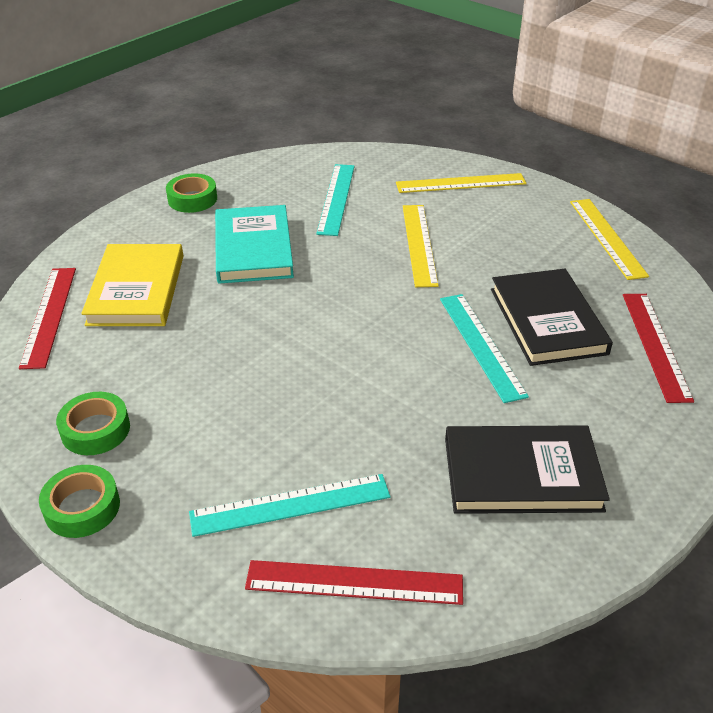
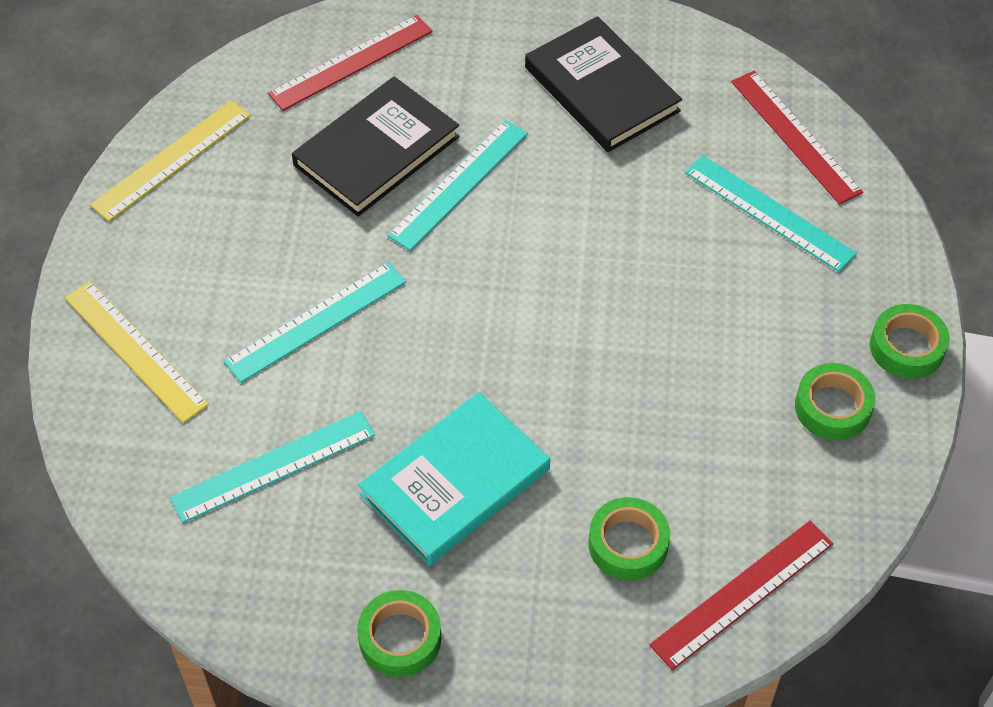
camera: 125 degrees left, 15 degrees up
yellow book [81,244,183,326] -> green tape [588,497,670,580]
yellow ruler [403,205,439,287] -> turquoise ruler [224,262,406,383]

